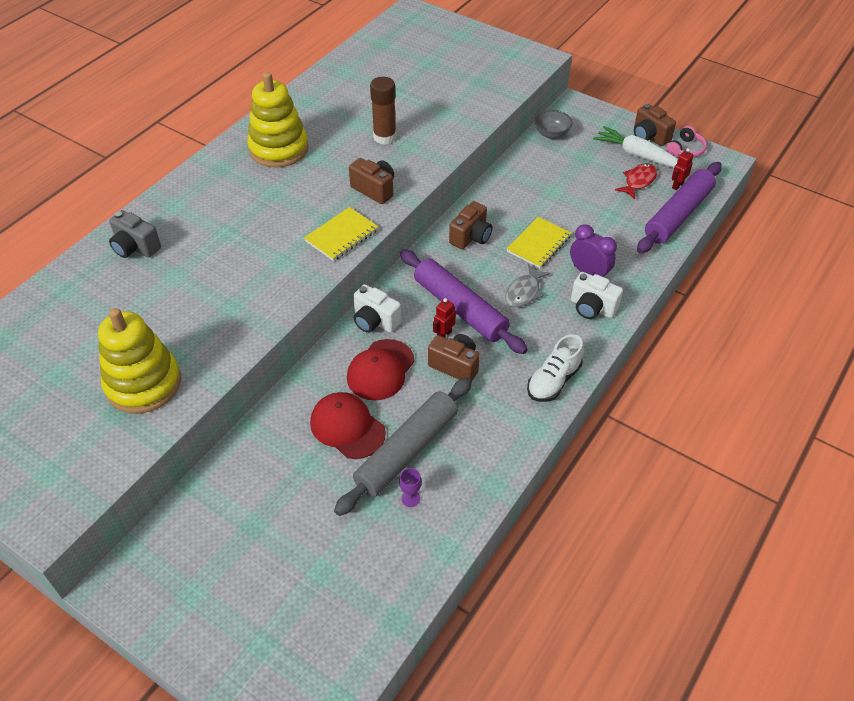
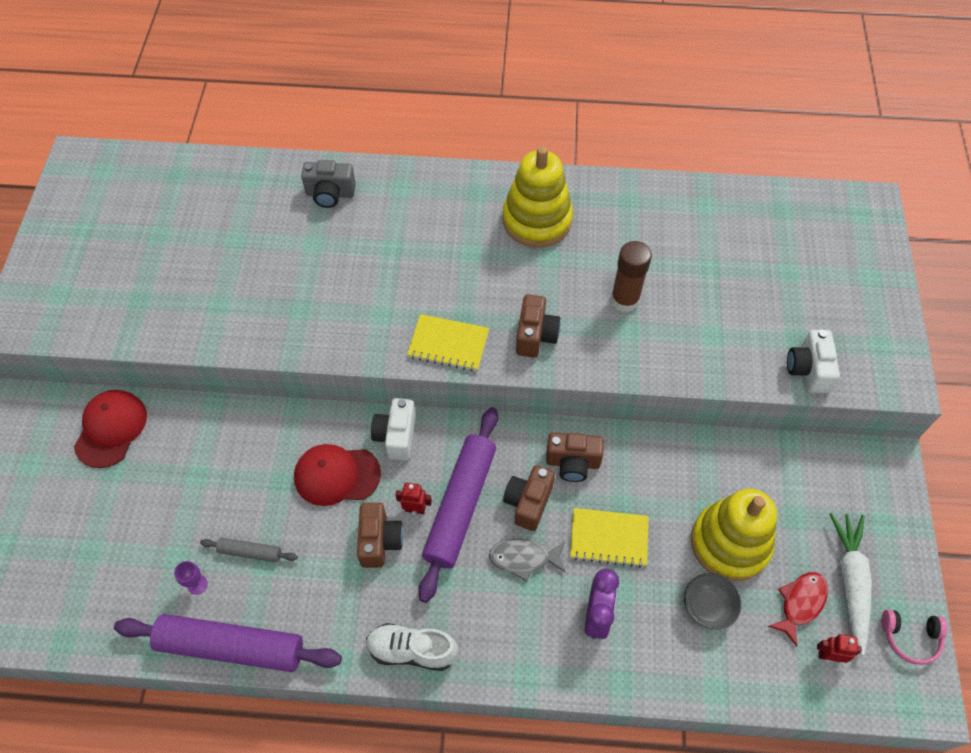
camera: 60 degrees right, 10 degrees up
yellow stacking toy [98,308,181,414] -> yellow stacking toy moved to [691,489,777,581]
grey camera [109,210,161,258] -> grey camera turned 90 degrees counterclockwise [301,160,356,208]
red cap [310,392,386,459] -> red cap moved to [74,390,147,468]
grey rolling pin [334,377,472,516] -> grey rolling pin [200,537,298,562], size x0.46
grey bowl [535,110,572,139] -> grey bowl moved to [684,573,742,630]
white camera [571,272,623,319] -> white camera moved to [787,330,840,393]
red fish [615,163,657,199] -> red fish turned 60 degrees counterclockwise [768,572,828,647]
brown camera [634,104,676,146] -> brown camera moved to [503,465,555,531]
purple rolling pin [637,162,722,253] -> purple rolling pin moved to [114,614,342,672]

